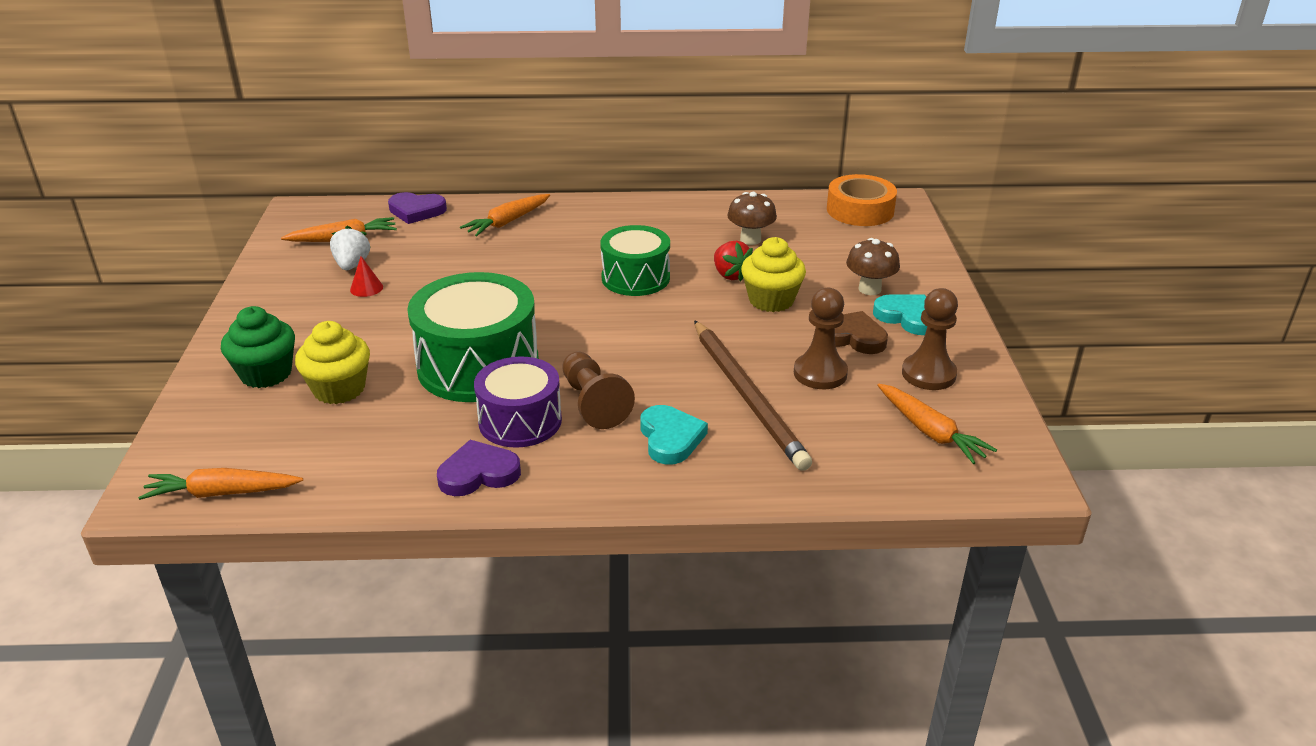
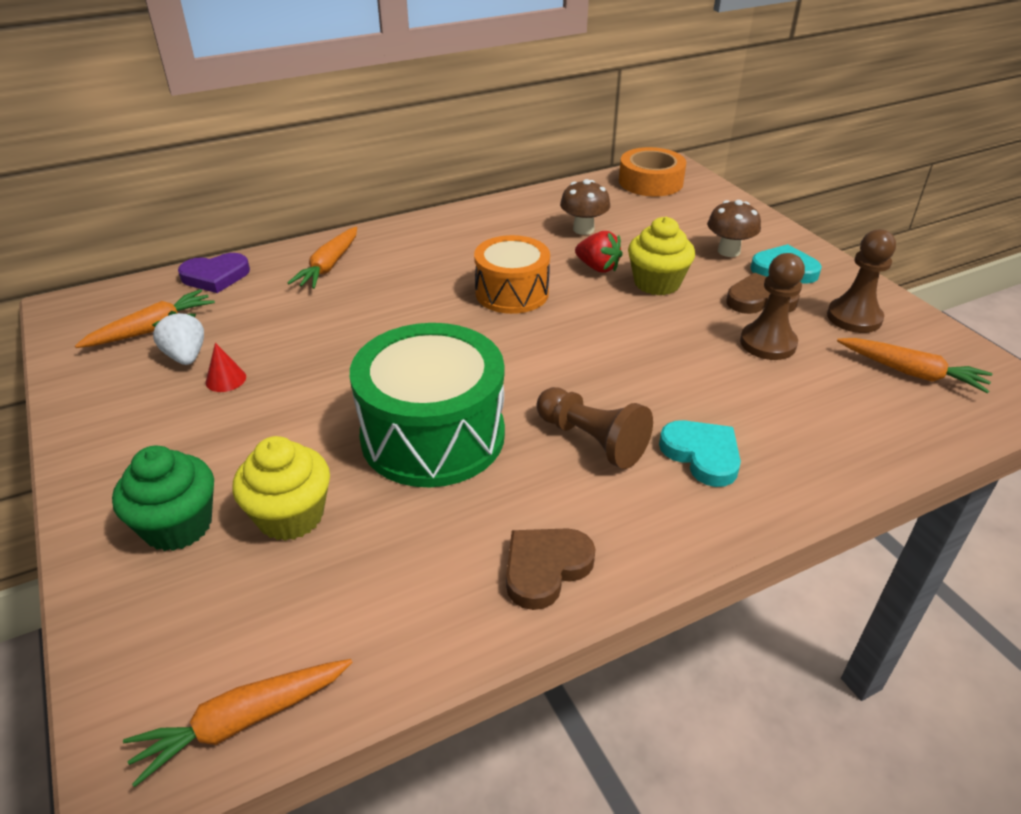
camera: 25 degrees left, 5 degrees up
purple heart [437,440,521,496] -> brown heart [506,528,595,610]
purple drum [474,357,562,448] -> none
green drum [600,225,670,296] -> orange drum [474,235,550,314]
brown pencil [694,320,812,471] -> none

